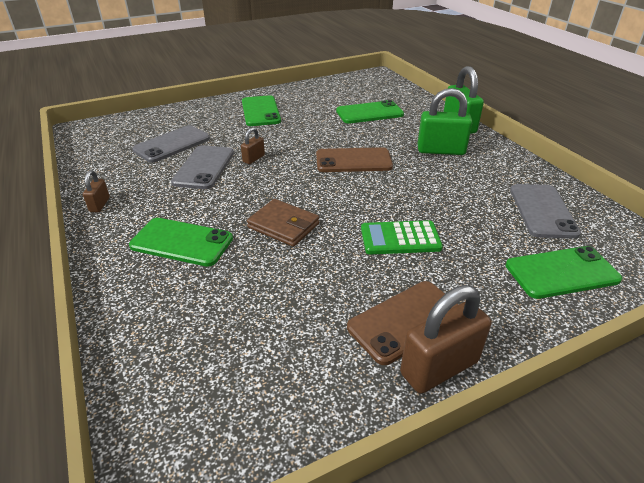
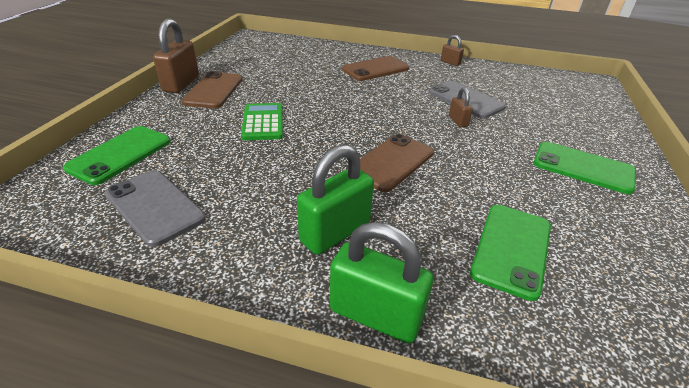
camera: 130 degrees right, 0 degrees up
green phone [129,218,233,267] -> brown phone [342,56,409,81]
grey phone [132,125,210,163] -> none
brown wallet [247,199,319,247] -> none
green calculator [361,220,443,255] -> green calculator turned 45 degrees counterclockwise [241,103,283,140]

